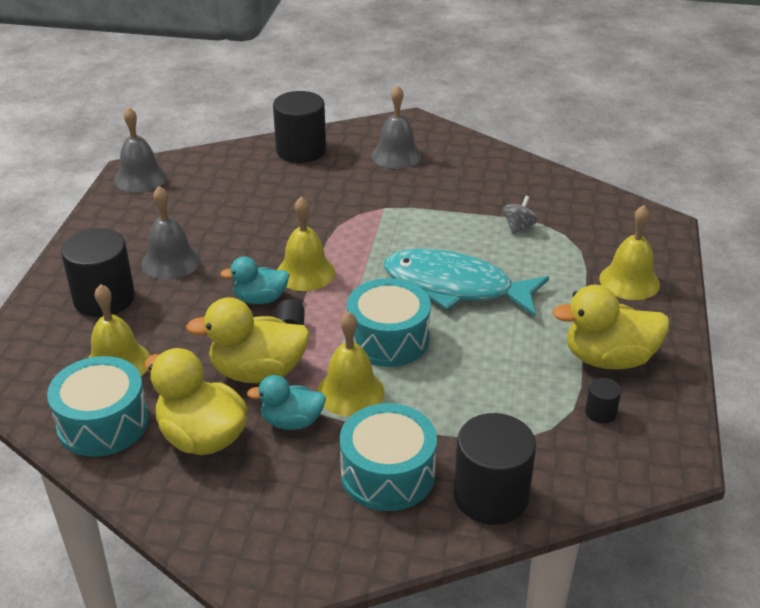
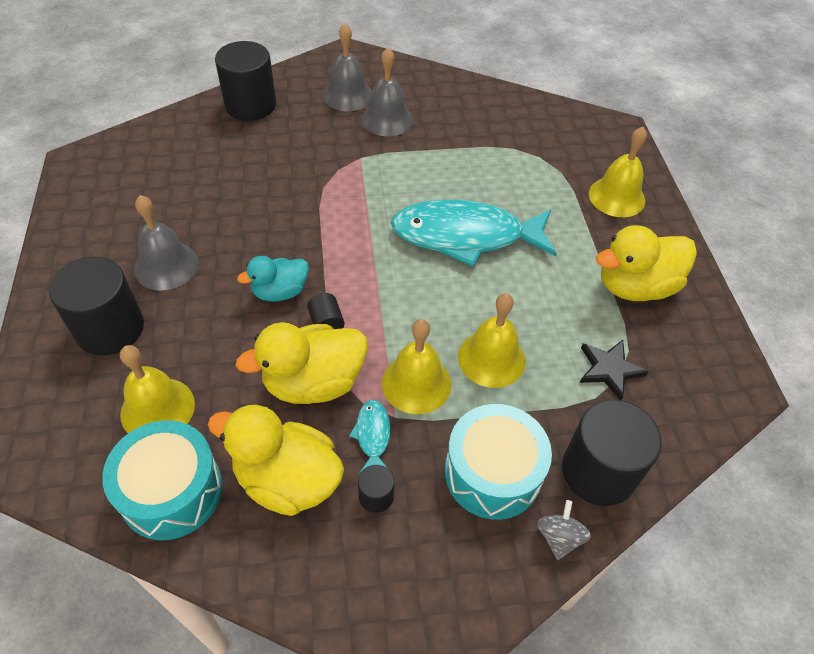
camera: 20 degrees left, 15 degrees up
grey bell [114,107,167,193] -> grey bell moved to [361,48,413,136]
turquoise duck [247,375,326,430] -> turquoise fish [349,400,390,474]
yellow bell [277,196,335,291] -> yellow bell moved to [458,293,526,388]
turquoise drum [347,278,431,367] -> none
grey spinning top [503,196,538,234] -> grey spinning top moved to [537,500,591,560]
black cylinder [585,378,621,423] -> black cylinder moved to [358,465,394,513]
none -> black star [580,340,649,400]

